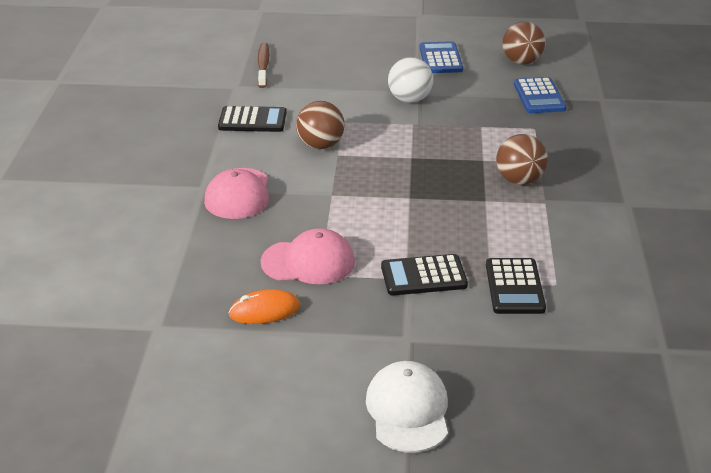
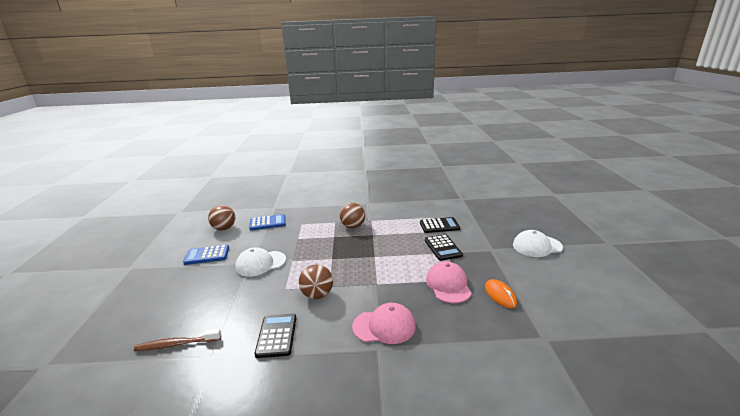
camera: 95 degrees left, 10 degrees down
white ball [388,57,433,103] -> white cap [235,247,286,277]

